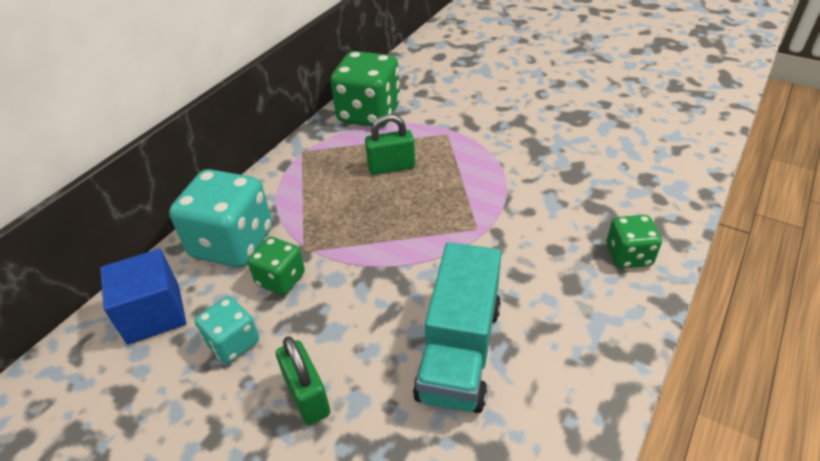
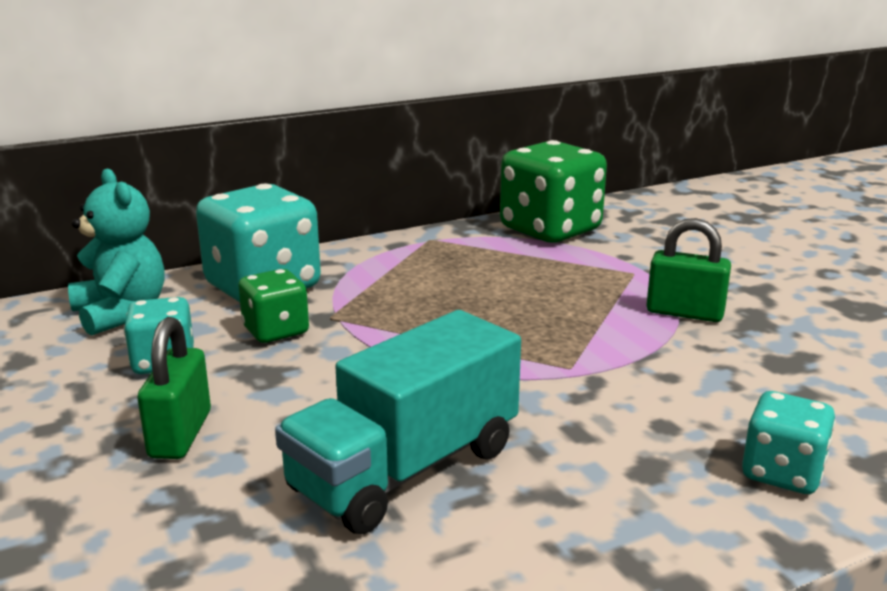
camera: 30 degrees right, 20 degrees down
blue cube [100,249,186,345] -> turquoise teddy bear [68,169,164,336]
green padlock [365,114,415,175] -> green padlock moved to [646,218,731,322]
green dice [606,215,662,268] -> turquoise dice [742,391,836,494]

